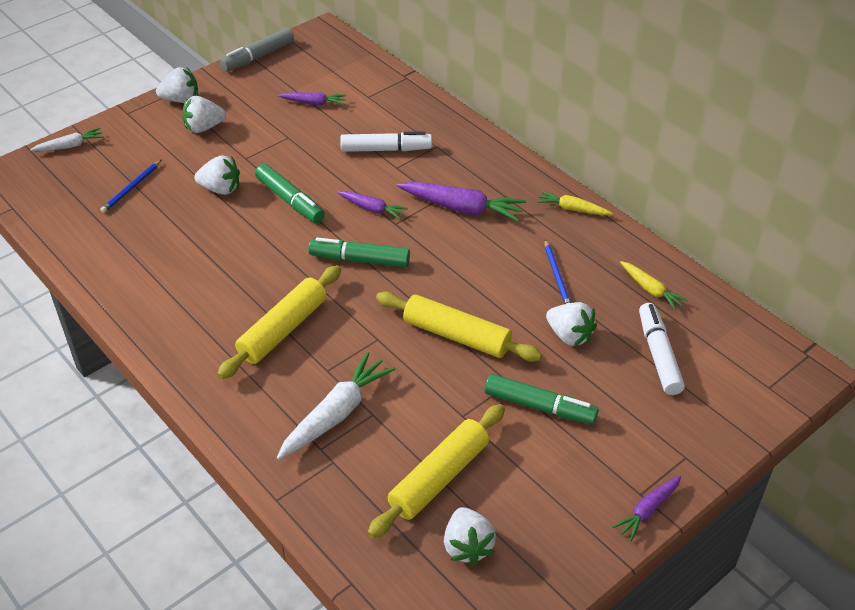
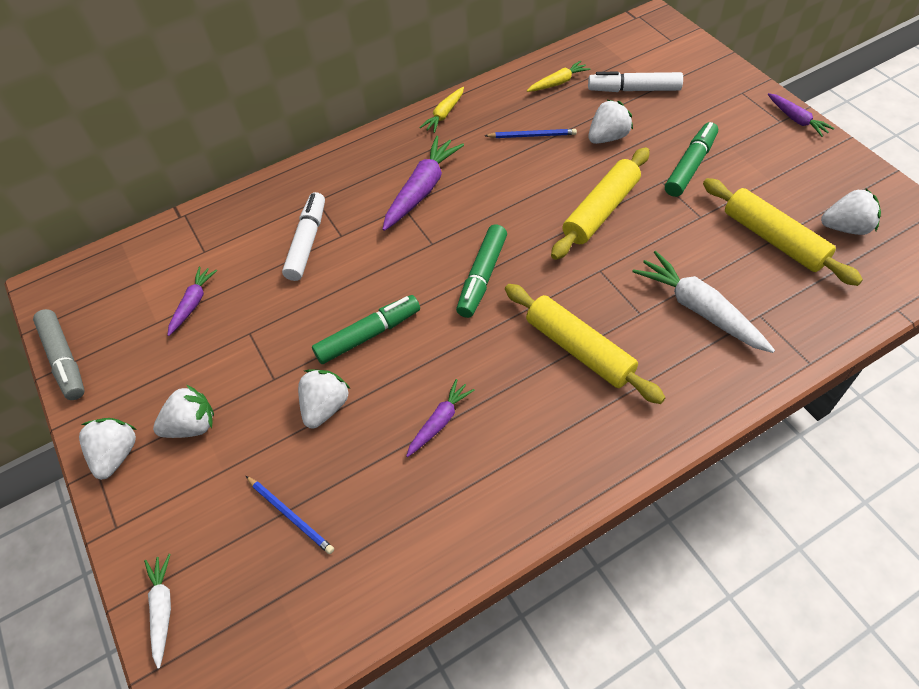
camera: 75 degrees left, 10 degrees up
white strawberry [182,96,226,133] -> white strawberry turned 105 degrees counterclockwise [153,385,214,438]
purple carrot [337,191,408,220] -> purple carrot moved to [406,379,475,457]

